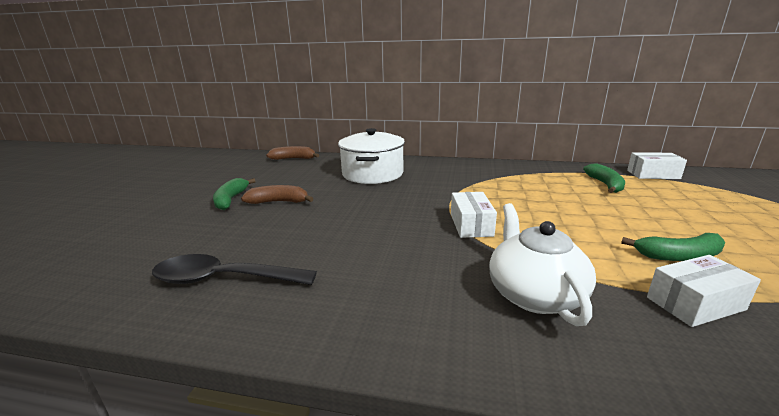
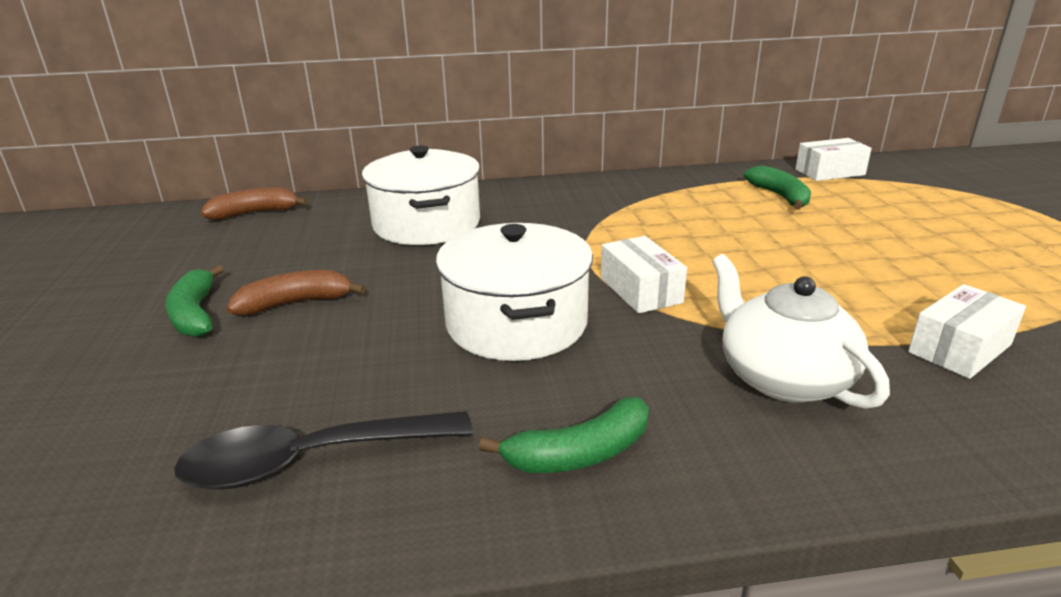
camera: 20 degrees left, 5 degrees up
green banana [621,233,725,261] -> green banana moved to [479,397,649,473]
none -> white pot [436,223,593,361]

